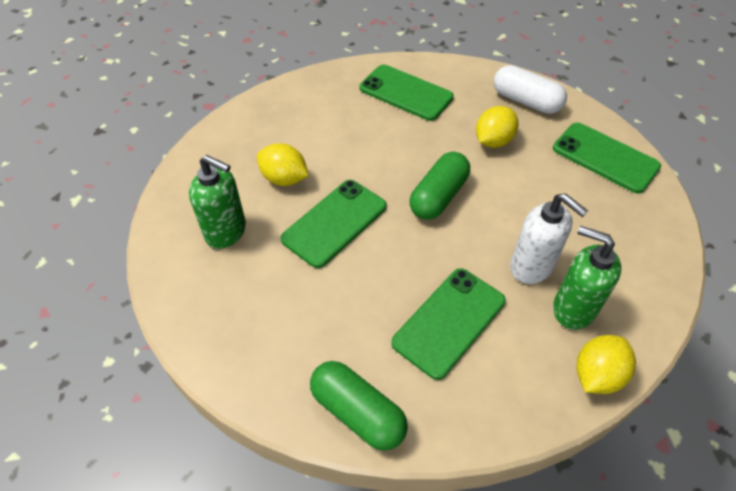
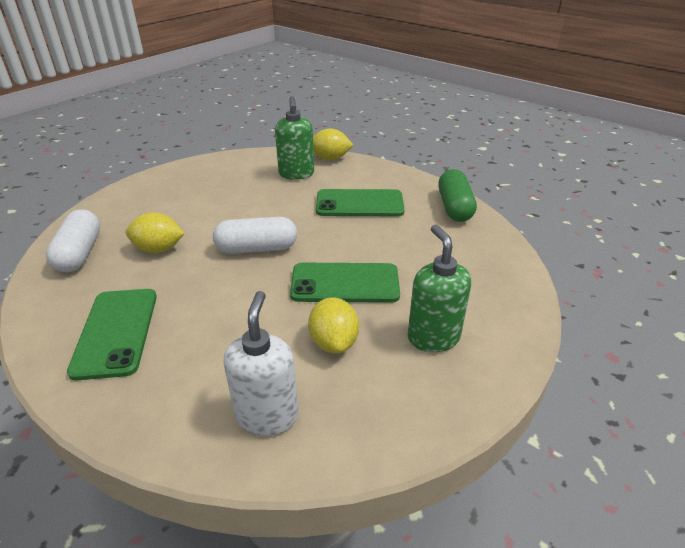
camera: 130 degrees left, 15 degrees down
green capsule [410,152,470,220] -> white capsule [213,217,297,254]
white soap dispenser [510,193,588,284] -> white soap dispenser moved to [223,291,298,436]
green phone [553,123,661,193] -> none

